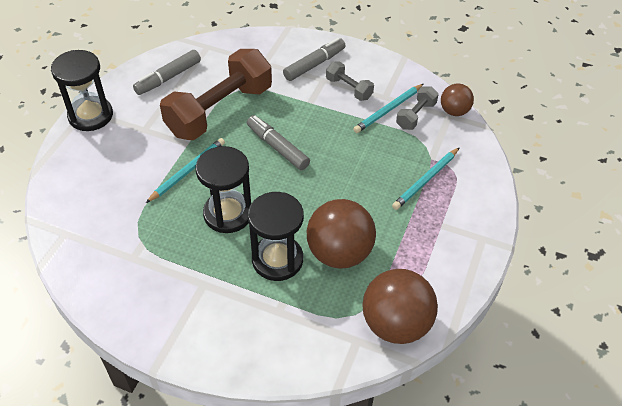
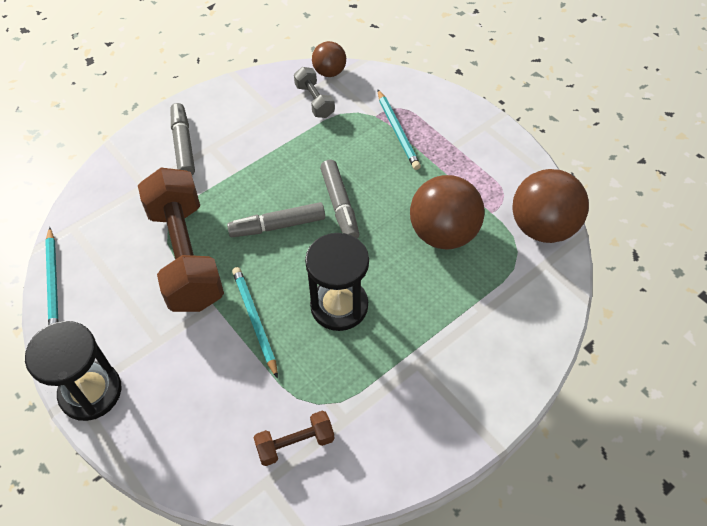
camera: 60 degrees left, 5 degrees up
grey marker [133,50,201,95] -> grey marker moved to [320,160,359,238]
black hourglass [248,192,304,281] -> none
grey dumbbell [326,61,374,101] -> none
turquoise pencil [353,84,423,133] -> turquoise pencil moved to [45,227,58,325]
none -> brown dumbbell [253,411,335,466]

